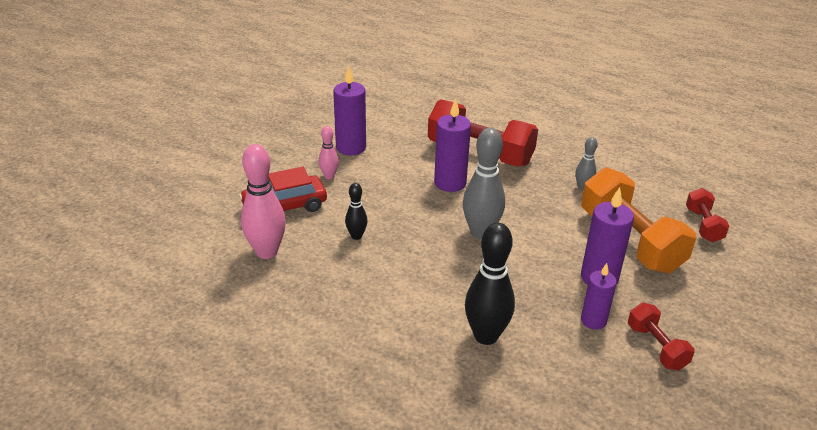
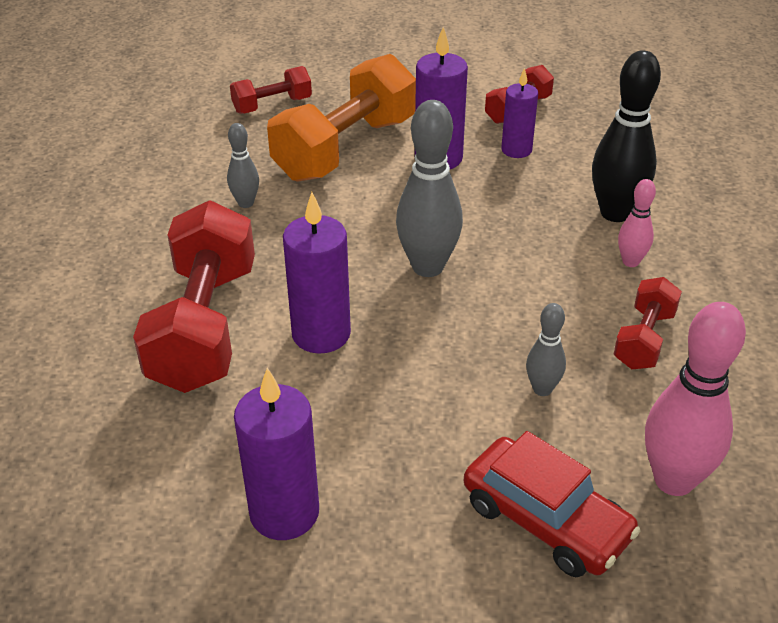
camera: 115 degrees left, 5 degrees up
pink bowling pin [319,126,339,179] -> pink bowling pin moved to [618,179,656,267]
black bowling pin [345,183,367,240] -> grey bowling pin [526,303,566,396]
none -> red dumbbell [614,277,682,369]

